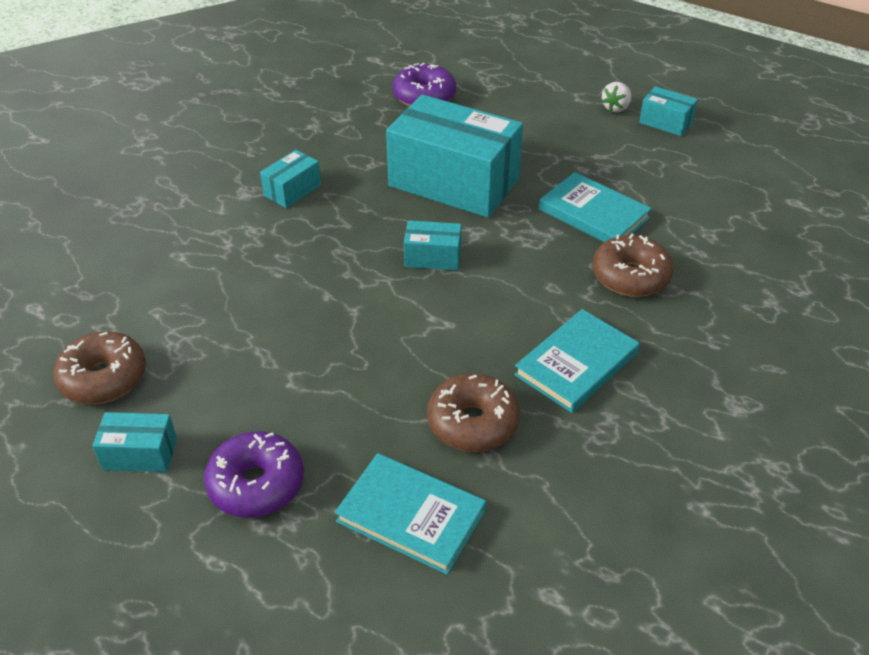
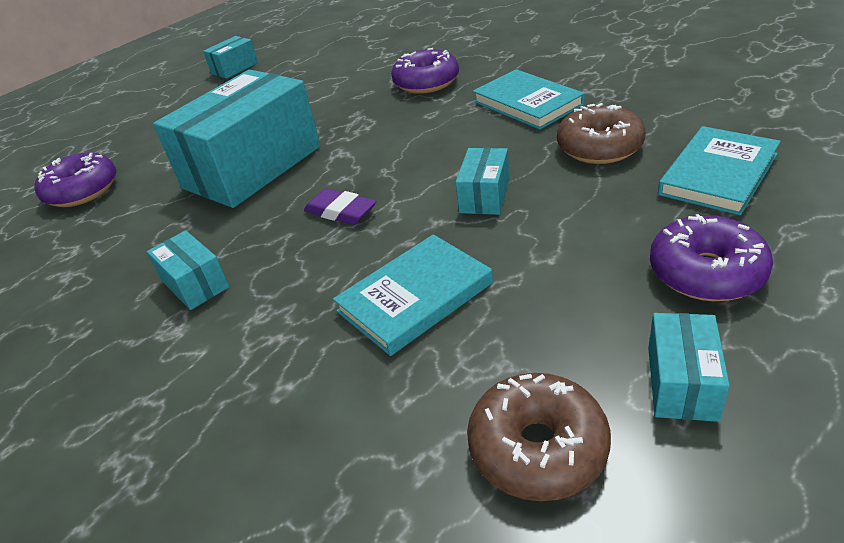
camera: 75 degrees left, 5 degrees down
turquoise box [404,220,462,270] -> turquoise box moved to [455,148,509,215]
turquoise book [539,172,652,242] -> turquoise book moved to [333,234,493,356]
brown donut [592,234,674,297] -> purple donut [391,48,459,94]
white strawberry [601,82,631,112] -> none
none -> purple eraser [304,188,377,225]

